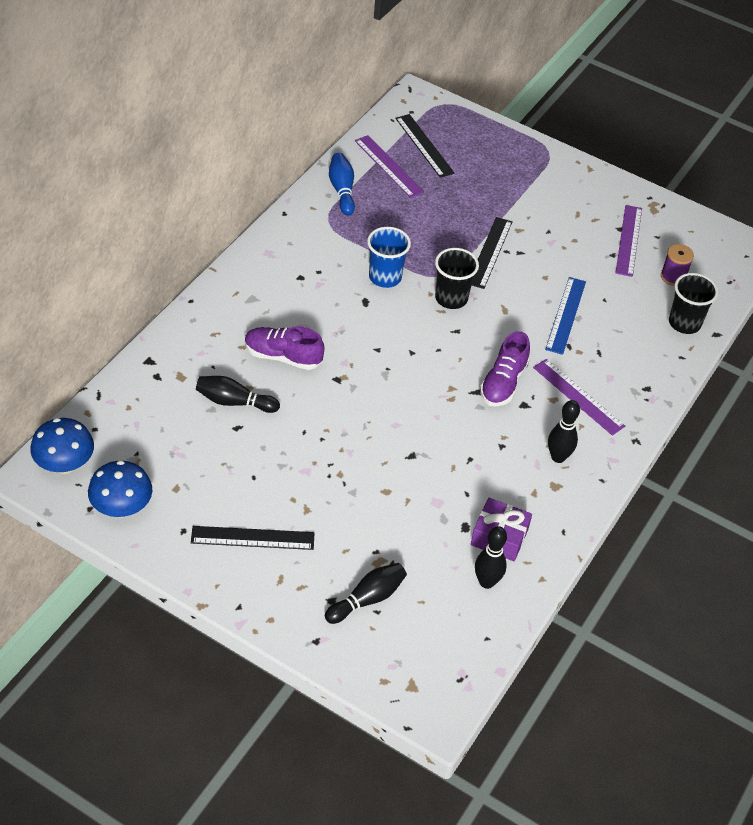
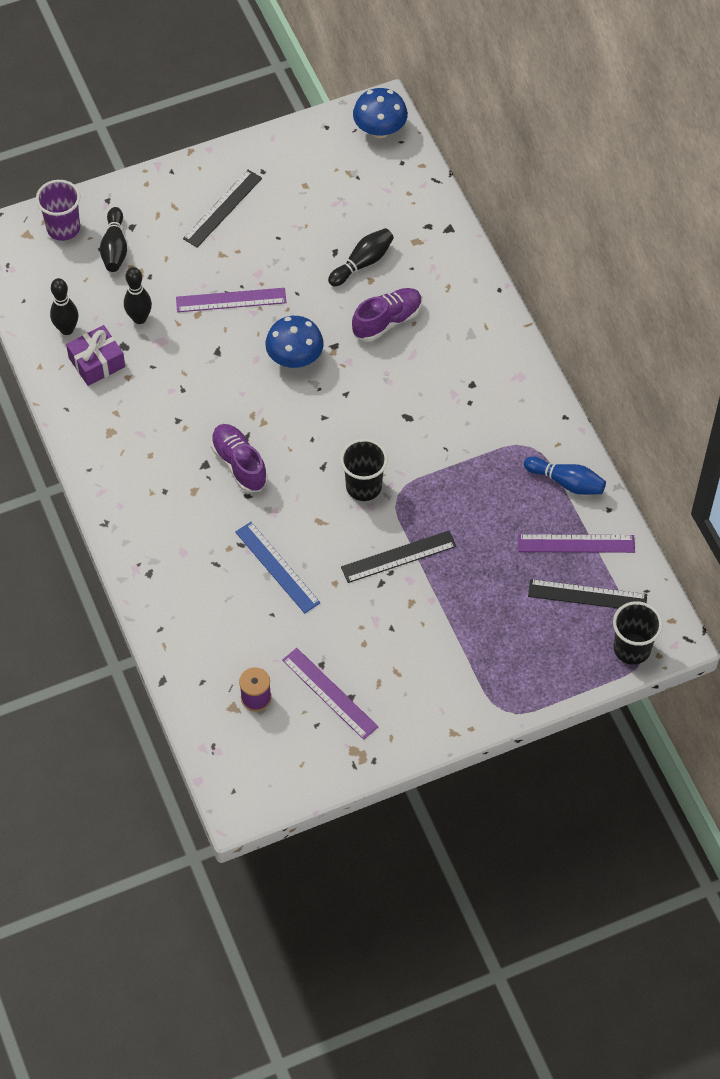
camera: 130 degrees right, 10 degrees up
blue mushroom [88,460,152,518] -> blue mushroom moved to [265,316,324,368]
blue cup [367,227,411,288] -> none
black ruler [472,217,512,289] -> black ruler turned 75 degrees counterclockwise [341,531,456,583]
purple ruler [533,359,625,436] -> purple ruler moved to [176,288,287,312]
black bowling pin [548,400,580,463] -> black bowling pin moved to [124,267,152,324]
black cup [669,273,718,334] -> black cup moved to [613,601,663,664]
none -> purple cup [36,180,80,241]

